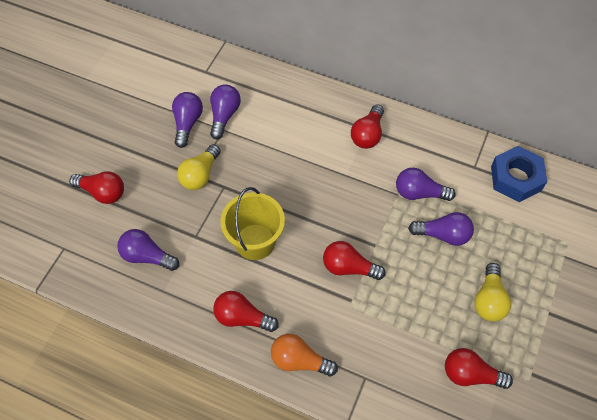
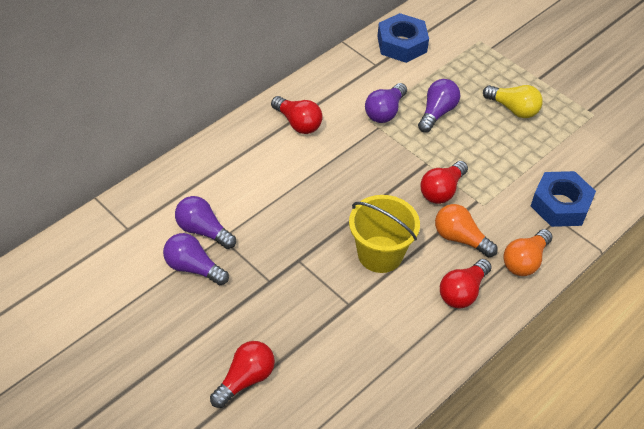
camera: 70 degrees left, 10 degrees down
purple light bulb [117,229,179,271] -> none
yellow light bulb [177,144,221,190] -> none
red light bulb [445,348,513,389] -> none
none -> orange light bulb [435,204,498,257]
none -> blue nut [531,171,596,227]

